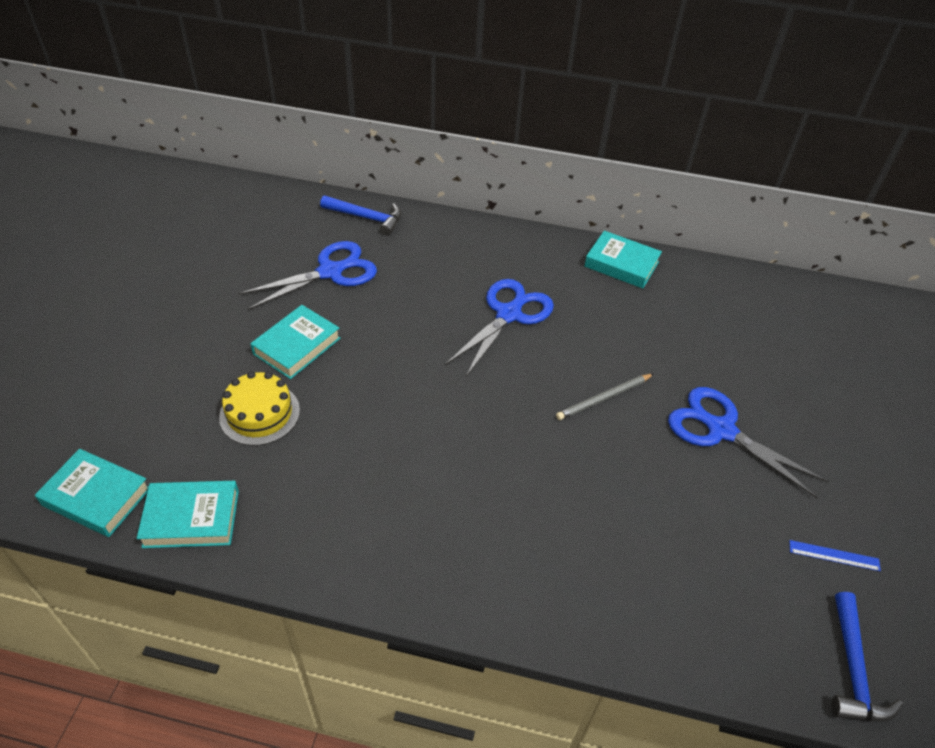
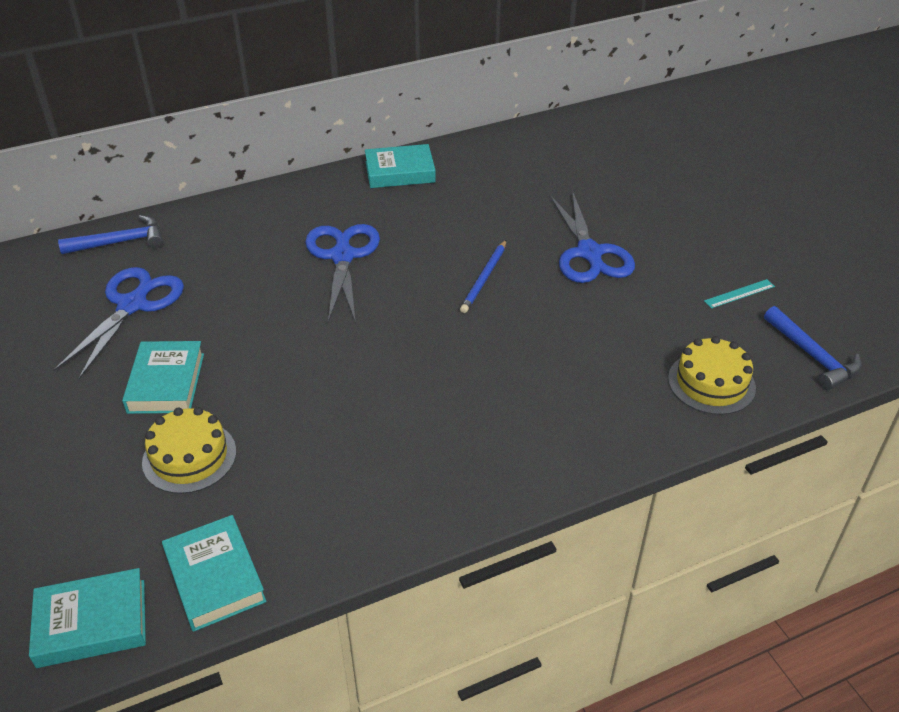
camera: 35 degrees left, 5 degrees down
turquoise book [137,481,239,548] -> turquoise book turned 75 degrees counterclockwise [162,515,267,632]
grey pencil [556,374,653,420] -> blue pencil [460,240,506,313]
blue scissors [668,387,828,498] -> blue scissors turned 105 degrees counterclockwise [550,191,635,283]
blue ruler [789,540,881,571] -> turquoise ruler [704,279,775,309]
none -> yellow cake [668,336,756,415]

